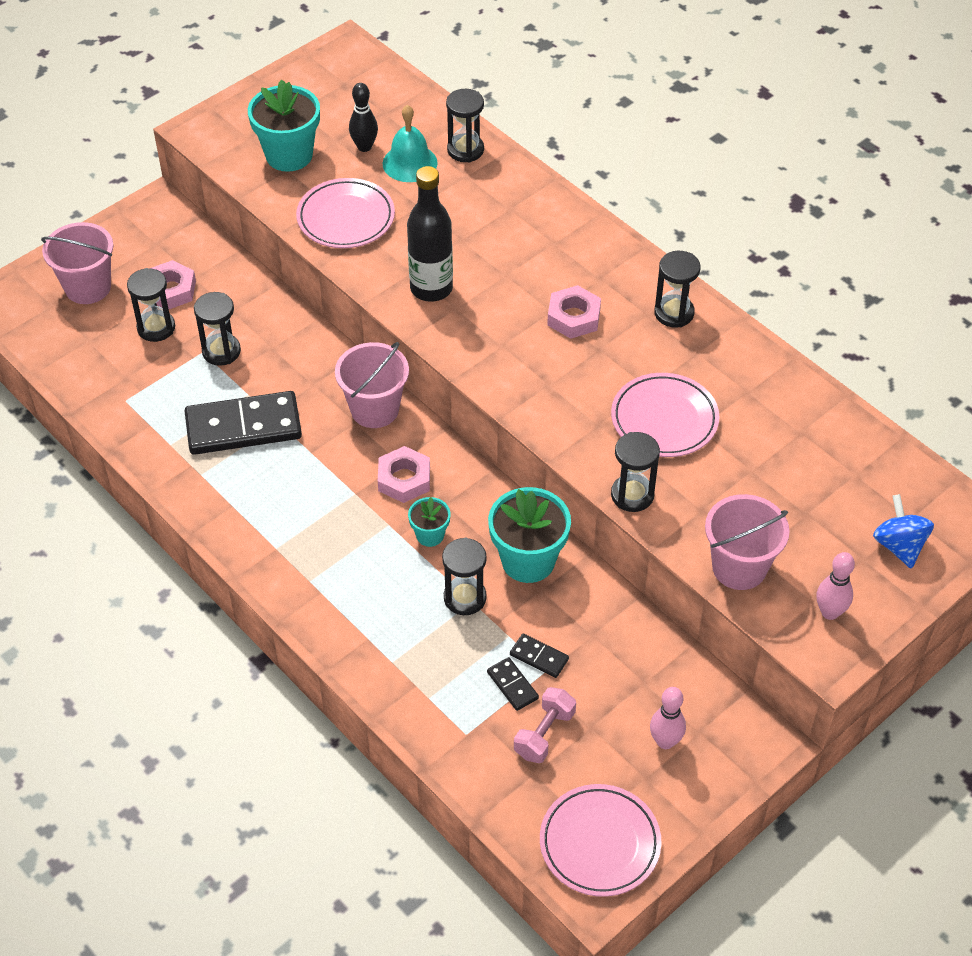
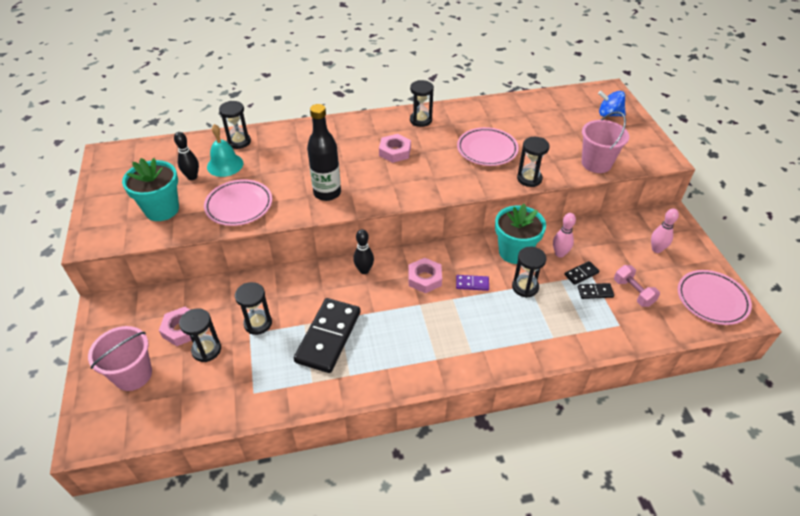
camera: 60 degrees left, 5 degrees down
pink bucket [335,342,409,428] -> black bowling pin [353,229,374,274]
turquoise flower pot [408,497,451,547] -> purple domino [456,275,489,291]
pink bowling pin [817,552,855,620] -> pink bowling pin moved to [553,213,576,258]

